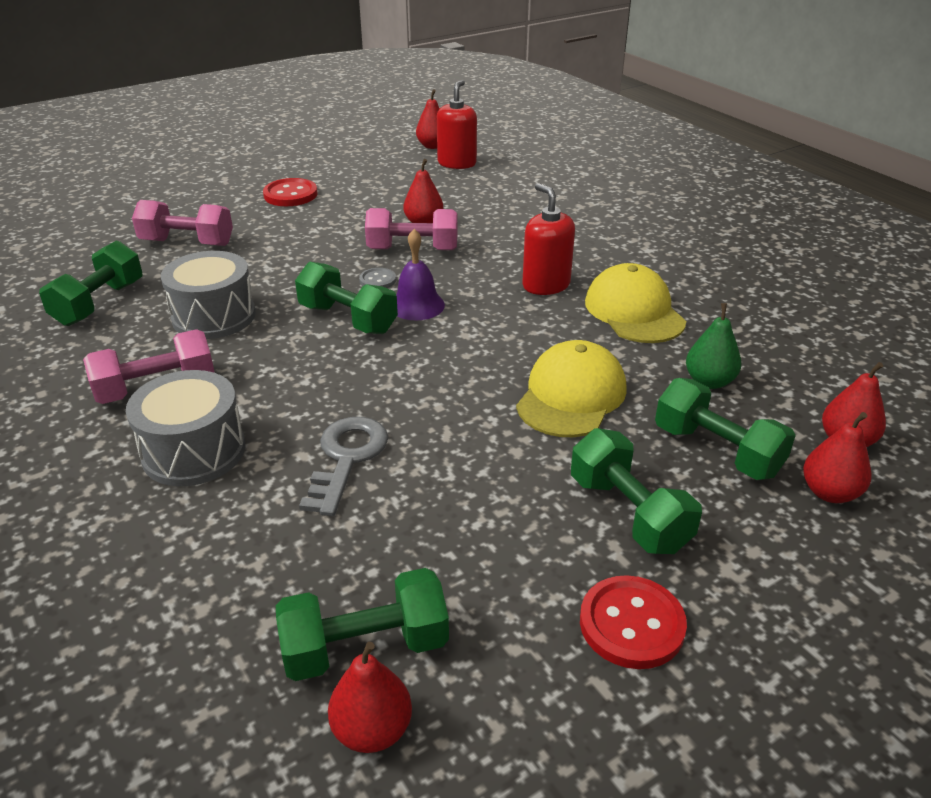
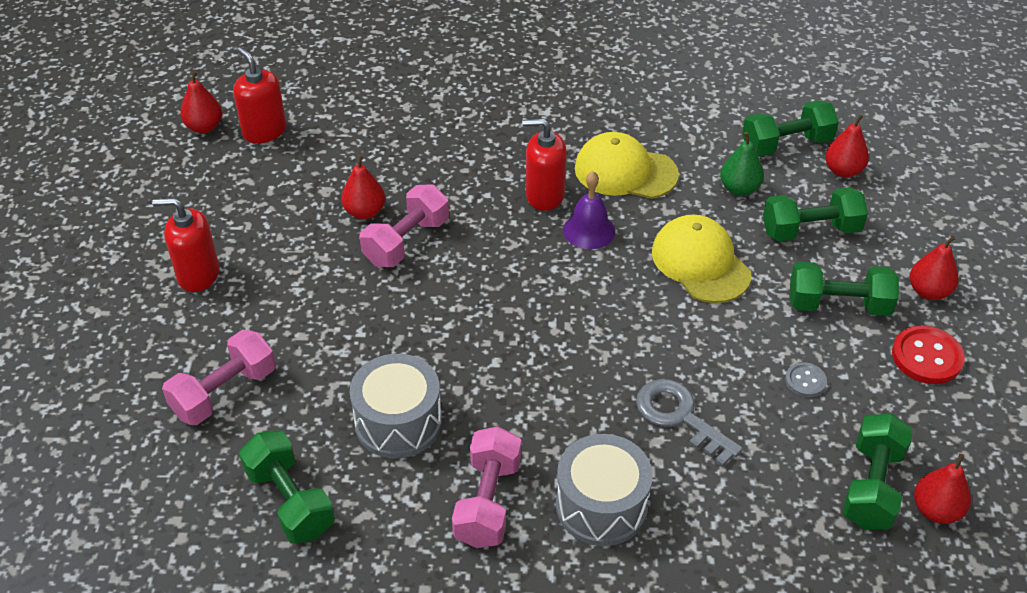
camera: 55 degrees left, 10 degrees up
red button [263,178,318,206] -> red soap dispenser [152,198,219,292]
green dumbbell [295,262,398,334] -> green dumbbell moved to [742,100,839,156]
grey button [359,268,396,288] -> grey button moved to [785,362,827,397]
purple bell [396,229,445,320] -> purple bell moved to [563,171,615,249]
red pear [803,412,872,503] -> red pear moved to [910,236,958,300]

